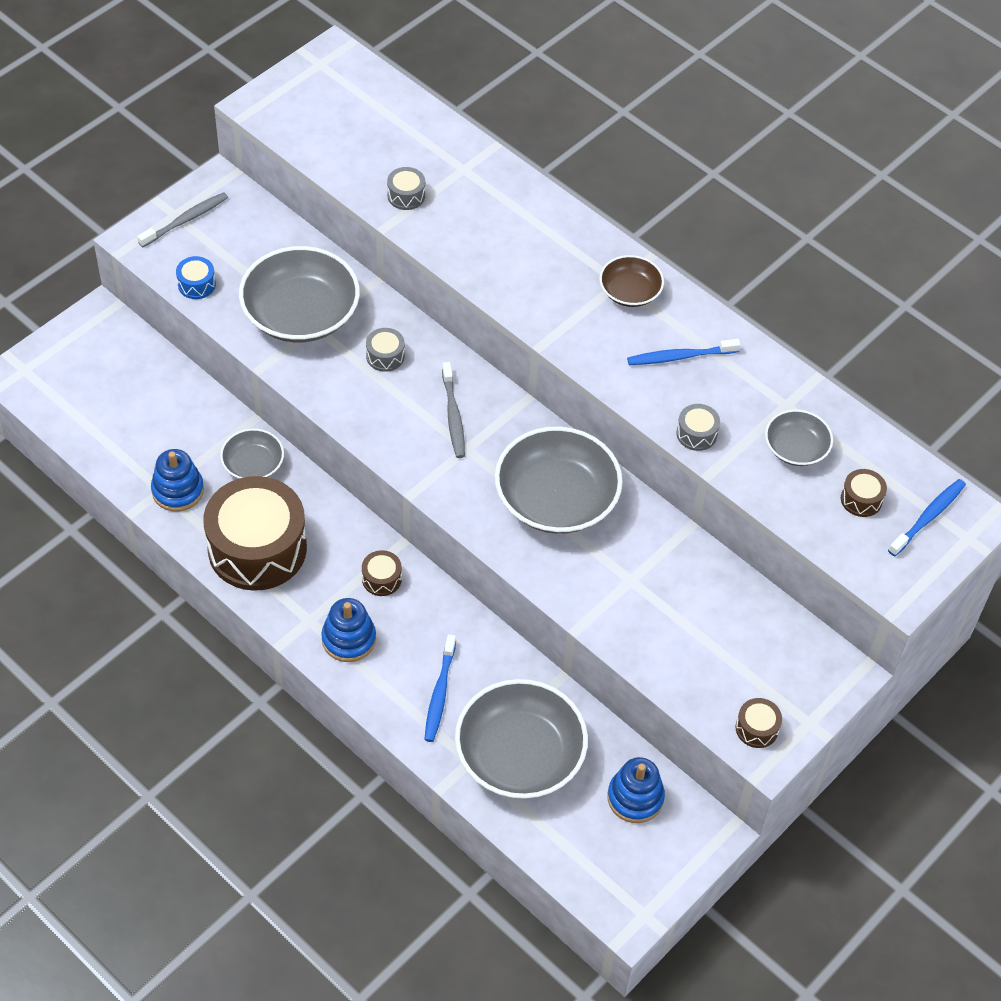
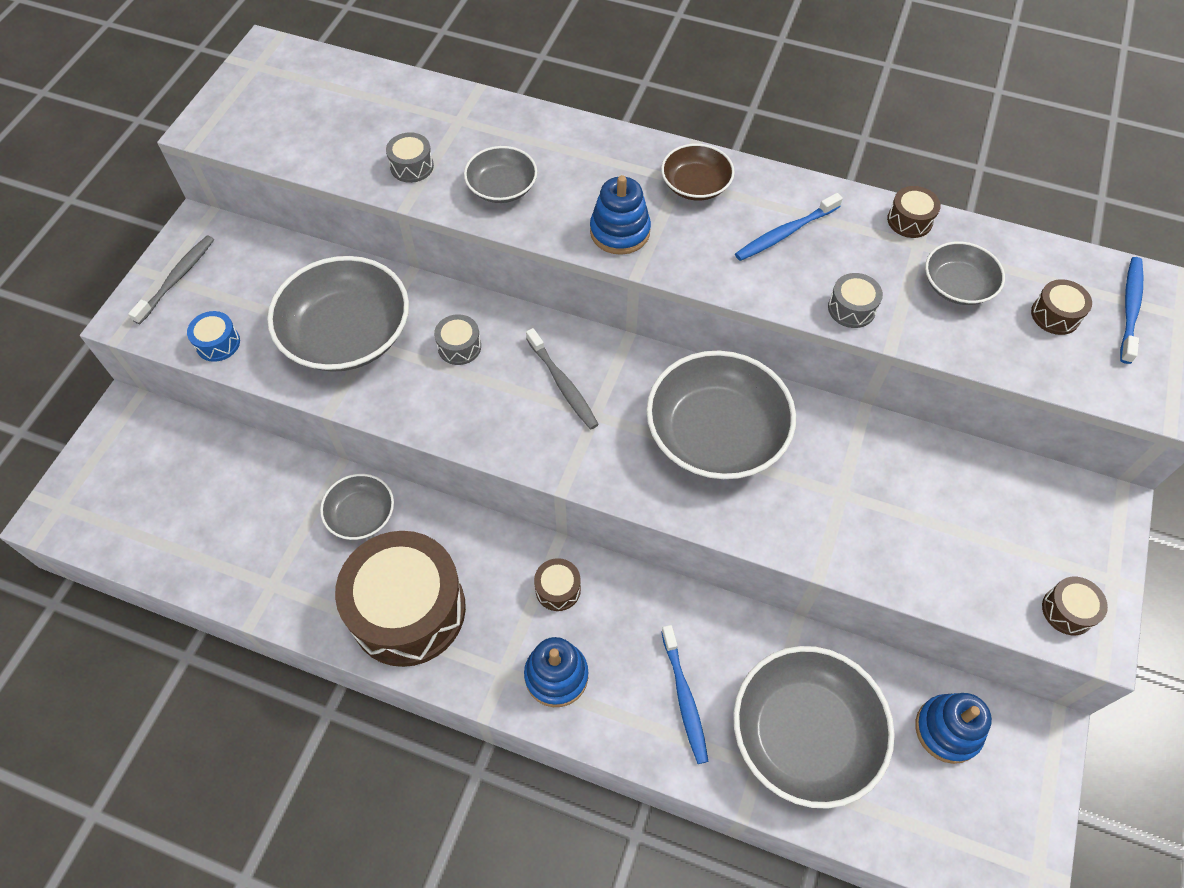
camera: 20 degrees left, 5 degrees up
blue stacking toy [151,449,204,512] -> blue stacking toy moved to [590,175,651,255]
none -> grey bowl [464,146,537,203]
none -> brown drum [887,186,941,238]

